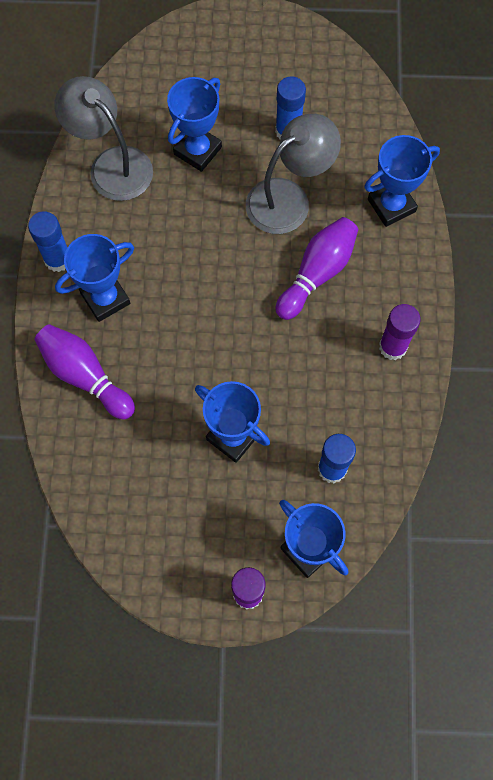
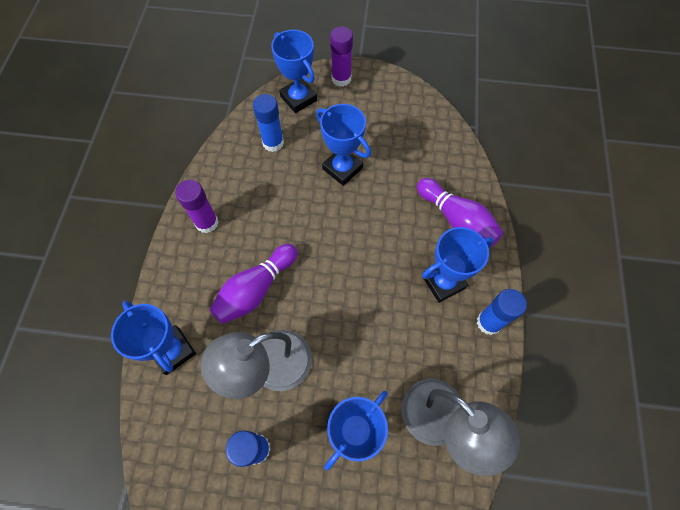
camera: 175 degrees left, 5 degrees down
blue trophy [364,135,440,227] -> blue trophy turned 75 degrees clockwise [111,301,196,375]

